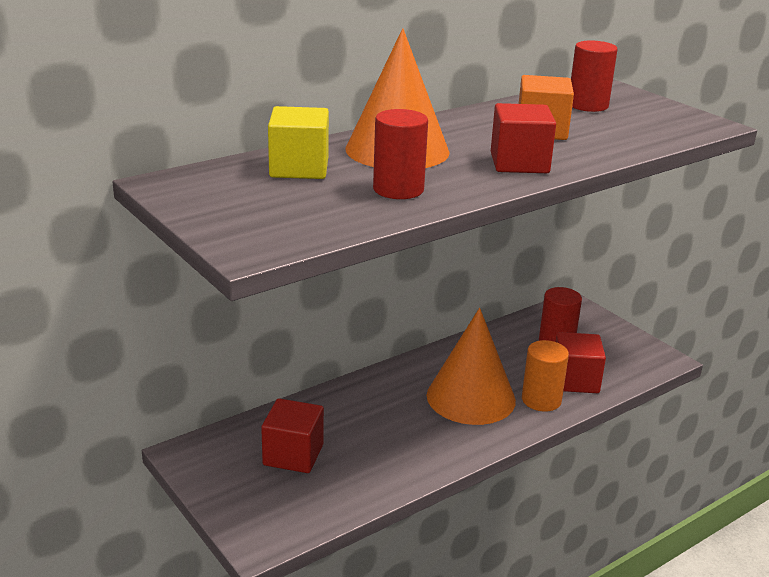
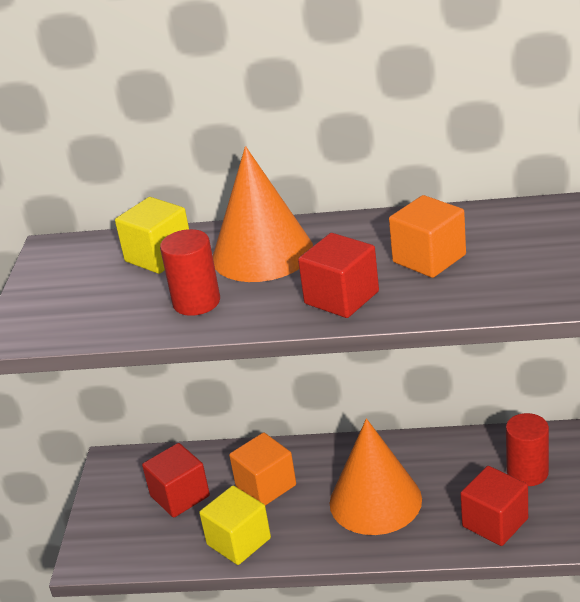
camera: 45 degrees right, 5 degrees up
orange cylinder [522,340,569,412] -> none
red cylinder [571,41,618,112] -> none
none -> yellow cube [199,486,271,565]
none -> orange cube [229,432,296,506]

